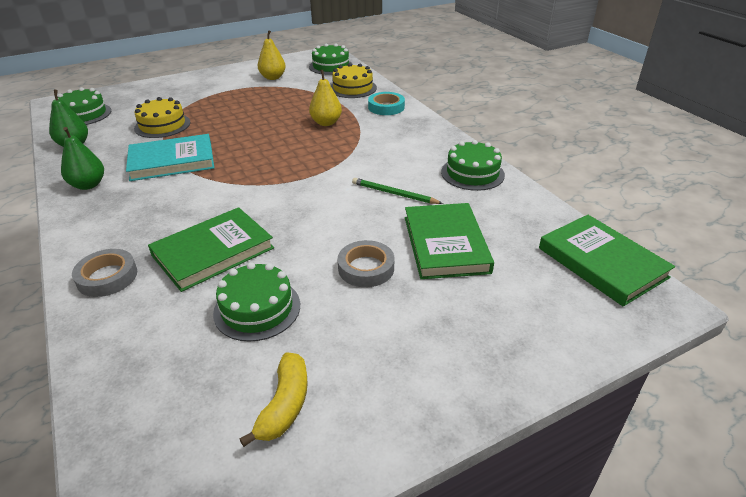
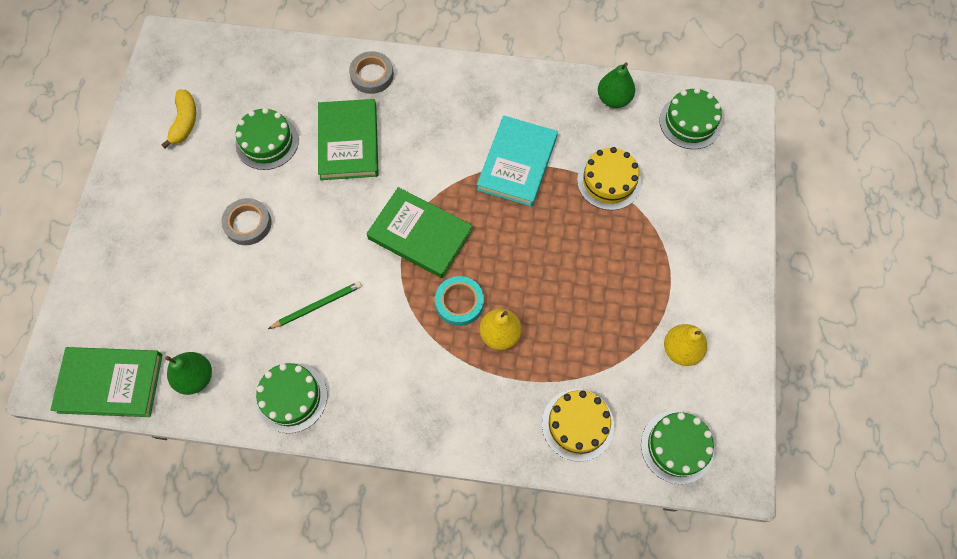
camera: 125 degrees right, 30 degrees up
green pear [61,127,104,190] -> green pear moved to [165,352,212,395]
yellow banana [240,352,308,447] -> yellow banana turned 135 degrees counterclockwise [161,90,196,148]
turquoise tape [368,92,405,115] -> turquoise tape moved to [435,276,484,326]
green book [405,203,494,279] -> green book moved to [367,187,473,278]

